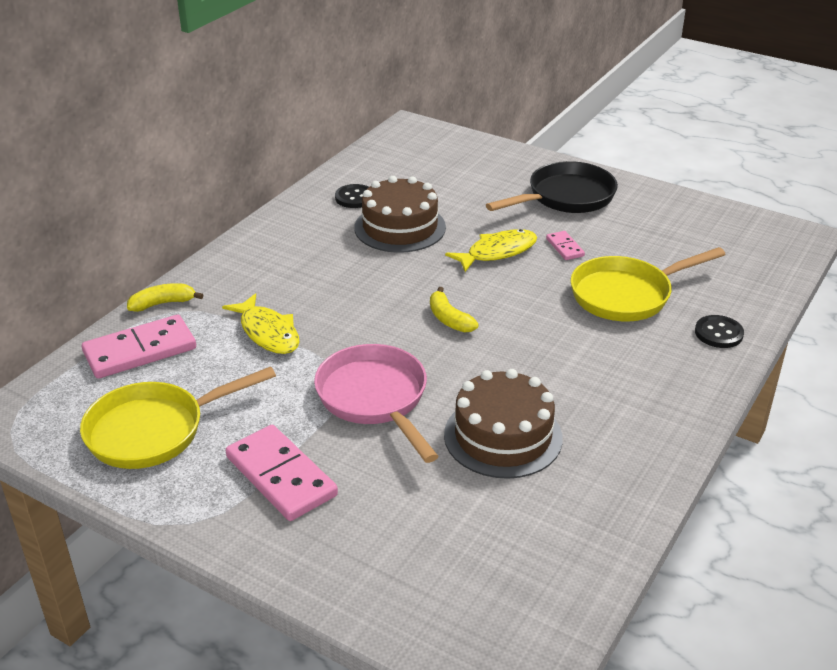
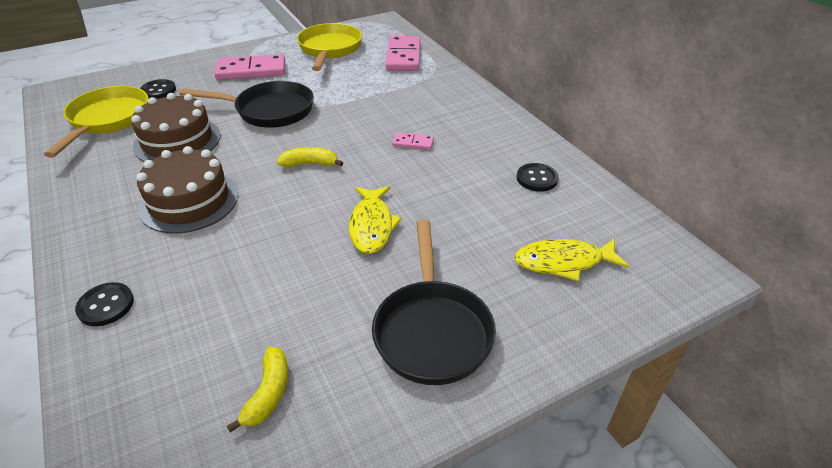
camera: 120 degrees right, 5 degrees up
yellow banana [127,283,203,312] -> yellow banana moved to [227,347,288,432]
yellow fish [222,293,300,354] -> yellow fish moved to [514,238,629,281]
pink pan [314,344,439,463] -> black pan [179,81,314,128]
brown cake [354,176,446,253] -> brown cake moved to [136,146,238,234]
pink domino [546,231,585,260] -> pink domino moved to [392,133,434,150]
yellow pan [570,247,726,321] -> yellow pan moved to [44,86,148,158]
none -> black button [140,79,176,99]

